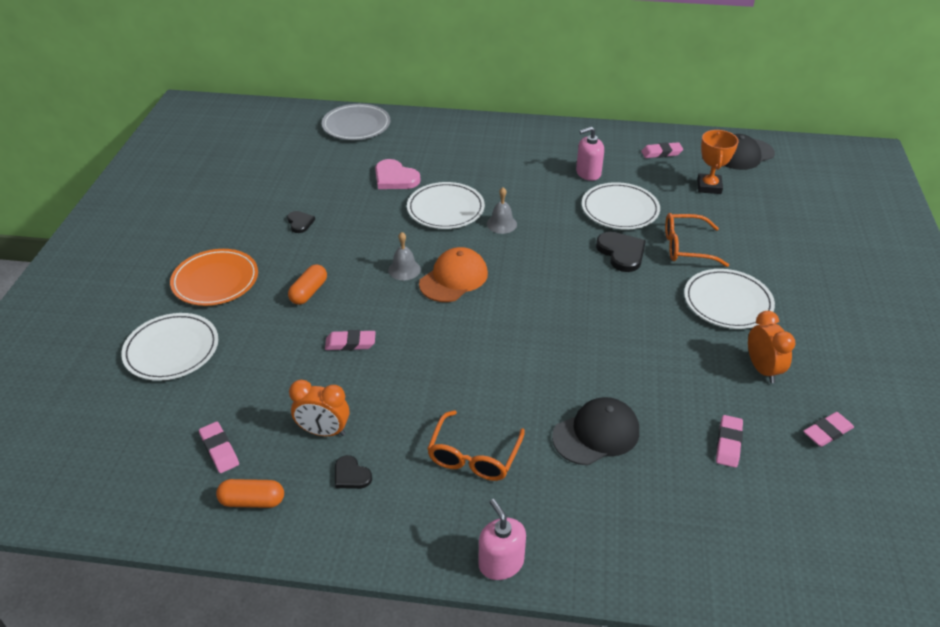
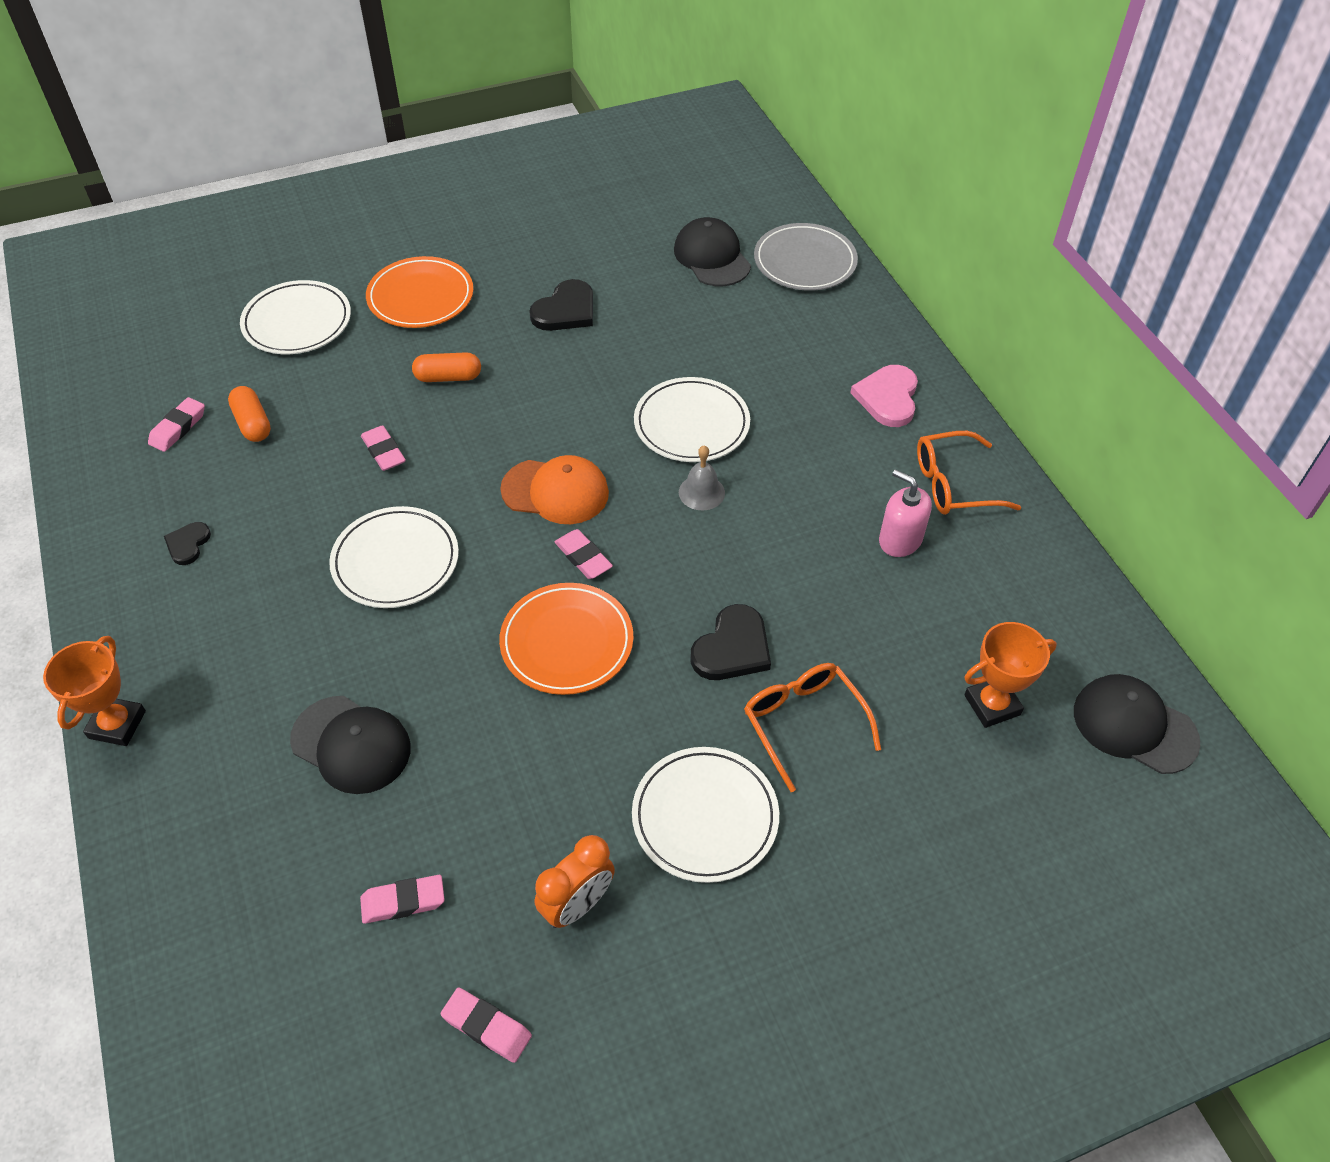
camera: 60 degrees right, 10 degrees up
orange capsule [216,479,284,508] -> orange capsule moved to [228,386,271,442]
black heart [287,211,315,233] -> black heart [529,279,593,331], size x1.71
orange clock [289,380,349,436] -> none
pink heart [375,159,421,189] -> pink heart moved to [850,365,918,427]
grey bell [388,232,421,280] -> none
orange glasses [427,410,525,481] -> orange glasses moved to [917,431,1021,515]
pink soap dispenser [479,499,526,580] -> orange trophy [43,636,146,746]
white plate [582,182,660,230] -> white plate moved to [329,506,459,608]
pink eraser [641,142,683,158] -> pink eraser moved to [555,529,613,579]
none -> orange plate [499,583,634,695]
none -> black cap [674,217,751,286]

